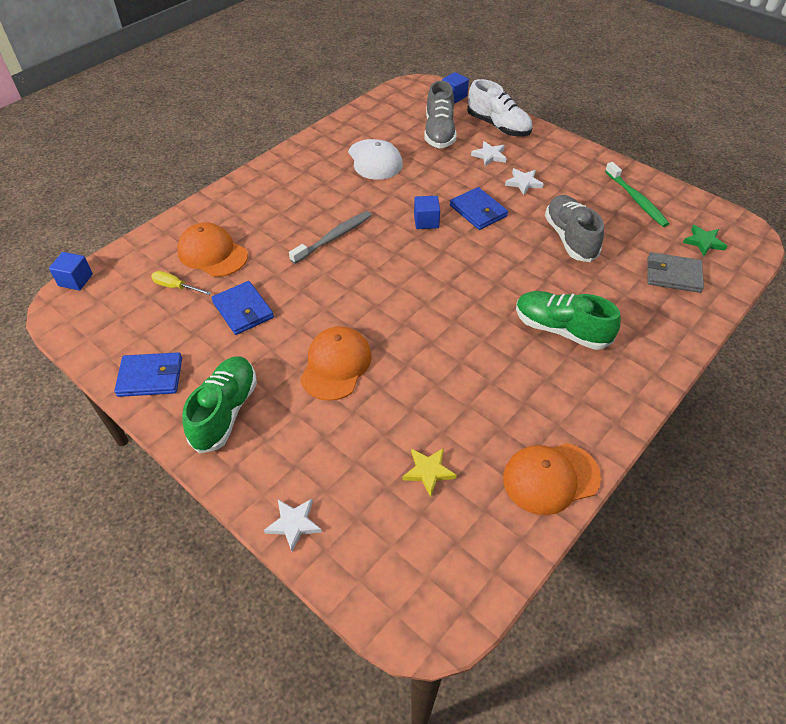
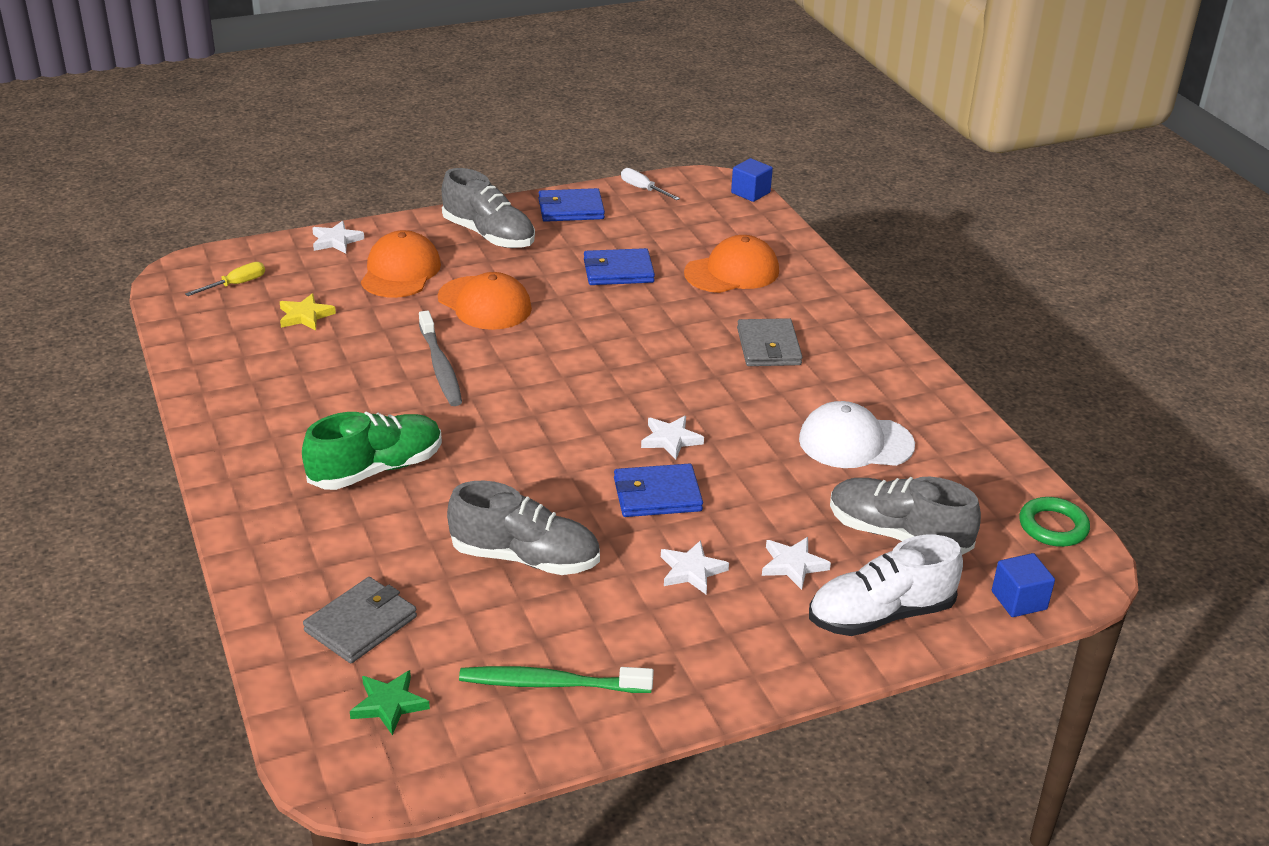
camera: 115 degrees right, 15 degrees down
blue wallet [114,352,182,397] -> blue wallet turned 60 degrees clockwise [538,188,605,222]
yellow screwdriver [151,271,211,295] -> yellow screwdriver moved to [185,262,265,296]
green shoe [182,356,257,453] -> grey shoe [442,168,535,248]
grey toothbrush [289,211,372,264] -> grey toothbrush moved to [419,311,462,406]
blue cube [414,196,440,229] -> white star [641,416,704,460]
orange cap [503,443,601,515] -> orange cap moved to [361,230,441,298]
none -> white screwdriver [621,168,680,200]
none -> grey wallet [737,318,802,366]
none -> green ring [1019,497,1090,547]

